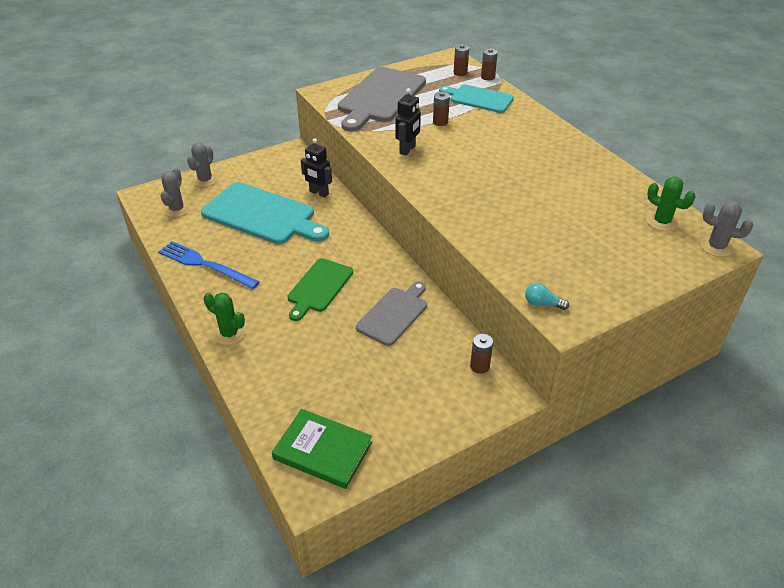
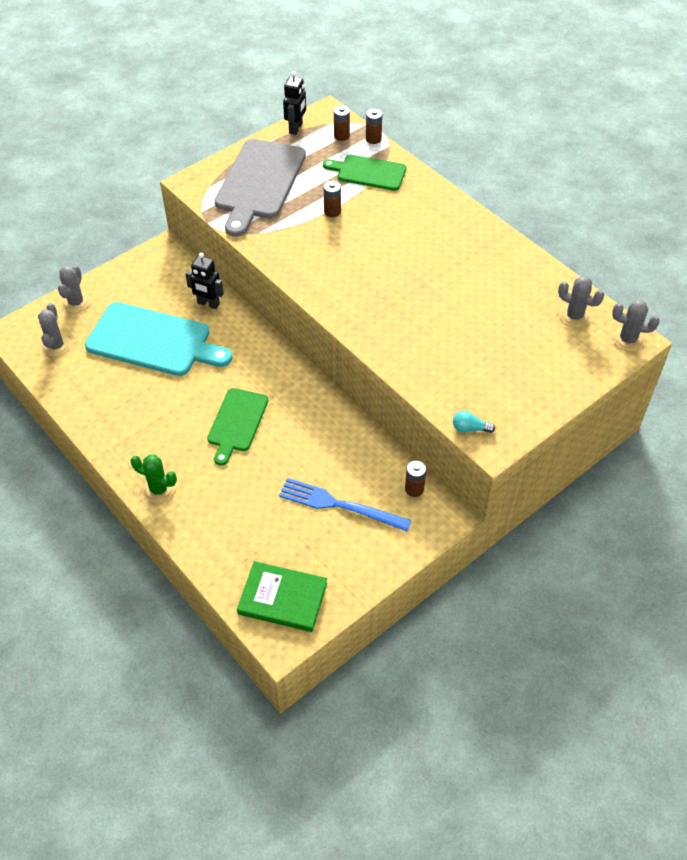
camera: 10 degrees left, 10 degrees up
blue fork [158,241,260,289] -> blue fork moved to [279,478,412,531]
grey cutting board [356,282,427,346] -> none
black robot [395,88,421,156] -> black robot moved to [283,71,306,135]
turquoise cutting board [439,85,514,113] -> green cutting board [323,154,406,191]
green cactus [646,176,696,231] -> grey cactus [558,276,604,328]

